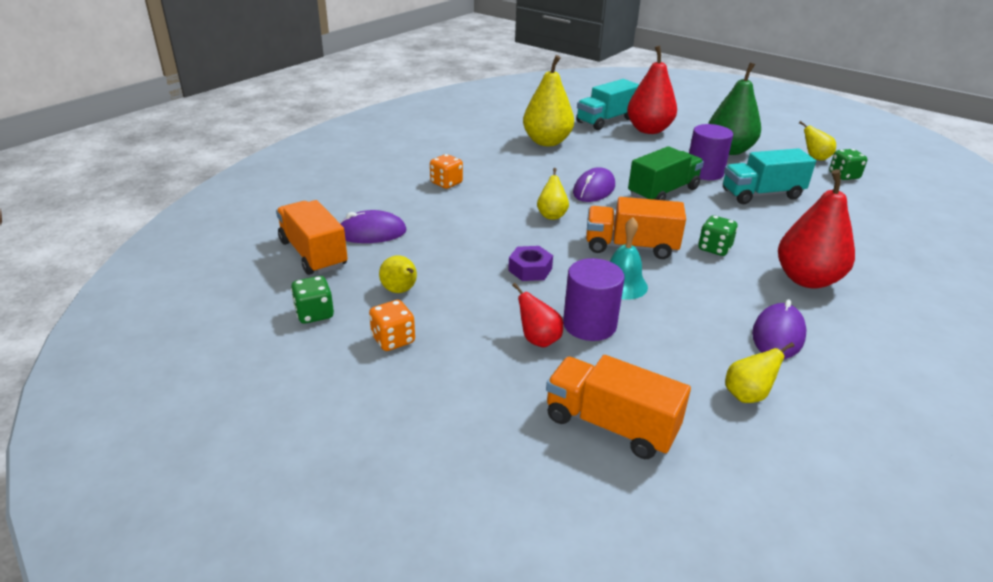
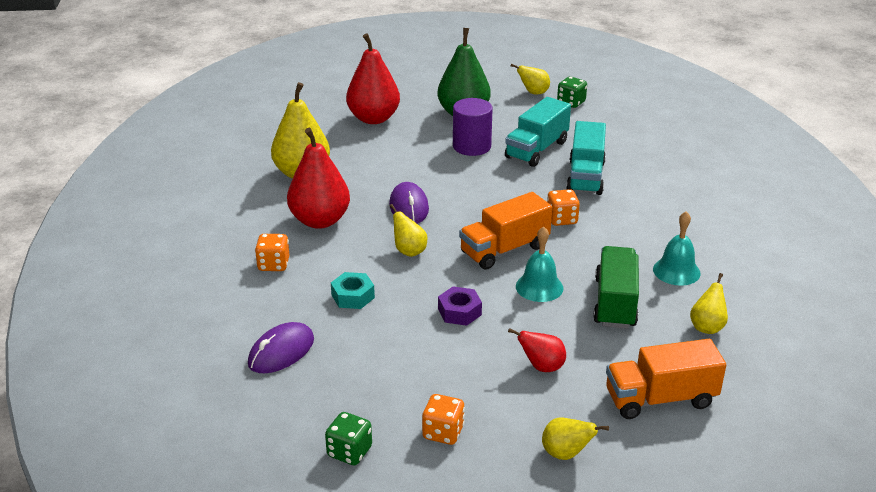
camera: 40 degrees left, 0 degrees up
orange truck [276,200,348,275] -> none
yellow pear [379,255,417,293] -> yellow pear moved to [542,417,609,460]
purple cylinder [563,258,625,341] -> none
turquoise truck [576,79,639,130] -> turquoise truck moved to [566,121,606,195]
green truck [628,146,704,200] -> green truck moved to [593,246,639,329]
green dice [698,215,738,256] -> orange dice [547,189,580,226]
purple mouse [752,300,807,359] -> turquoise bell [653,211,701,286]
red pear [778,169,855,289] -> red pear moved to [287,128,350,229]
none -> turquoise nut [331,272,375,309]

